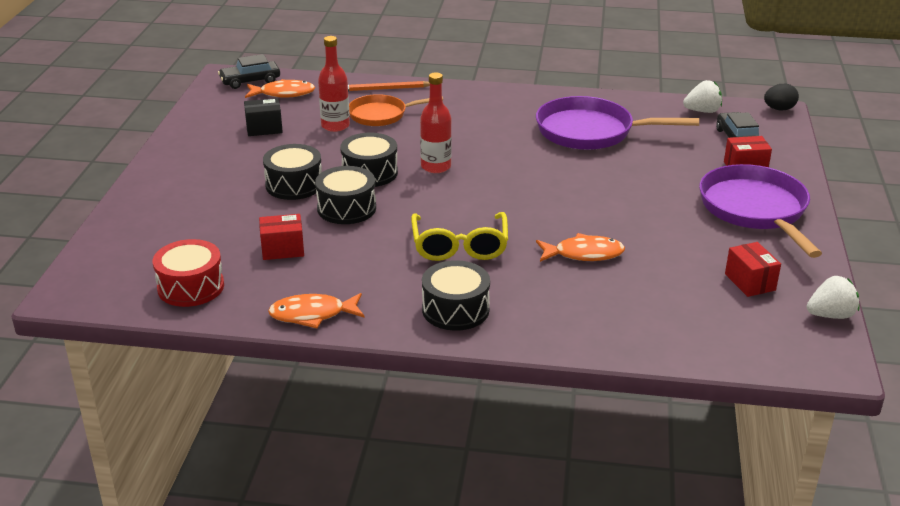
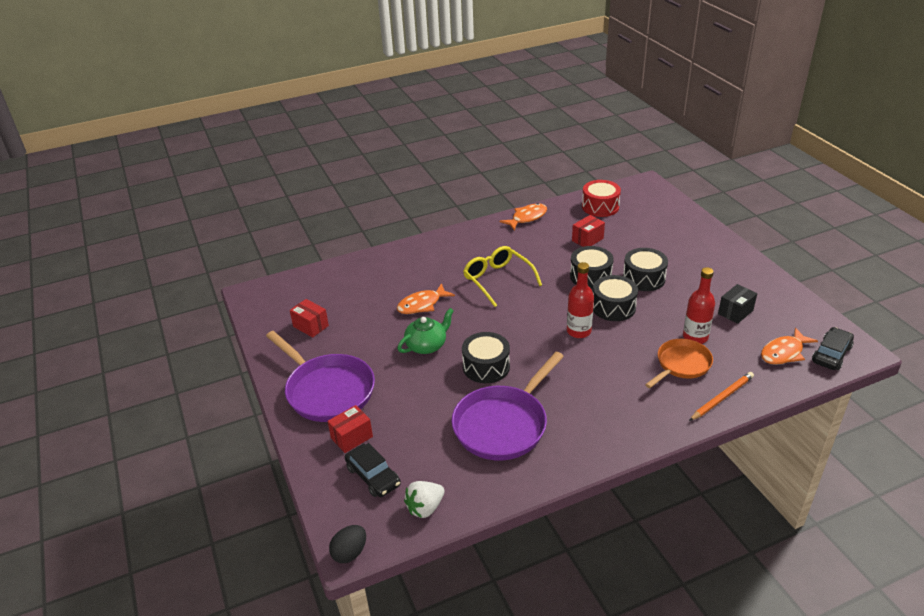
camera: 150 degrees right, 5 degrees up
black drum [422,260,490,331] -> black drum moved to [462,332,510,383]
purple pan [536,96,699,150] -> purple pan turned 150 degrees clockwise [451,352,564,460]
white strawberry [807,276,859,319] -> none
none -> green teapot [397,308,454,354]

